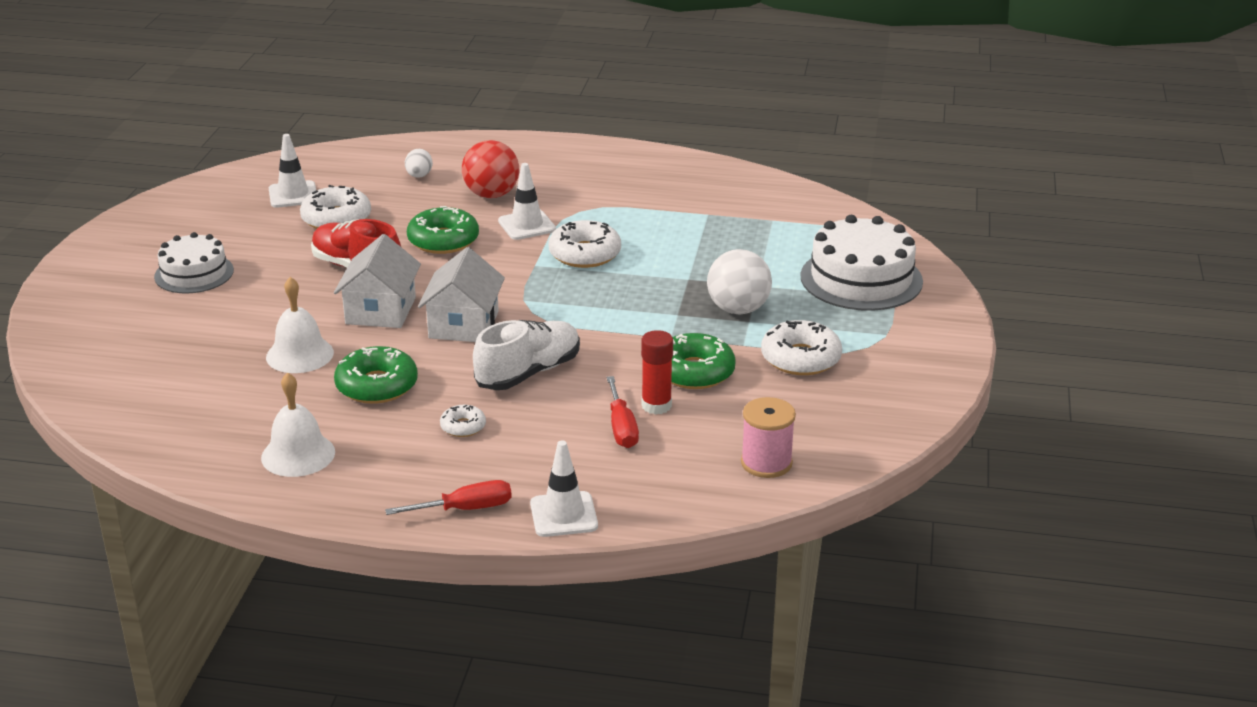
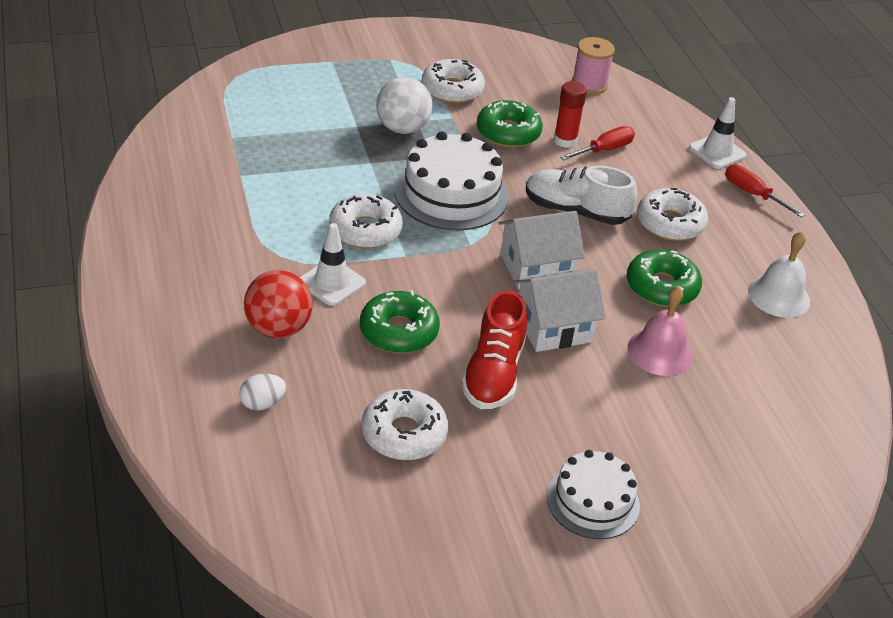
camera: 120 degrees left, 10 degrees up
white bell [266,277,334,373] -> pink bell [627,286,693,376]
white traffic cone [269,134,316,208] -> none
white donut [440,405,486,437] -> white donut [637,188,708,241], size x1.87
white cake [801,215,923,311] -> white cake moved to [395,131,509,230]

